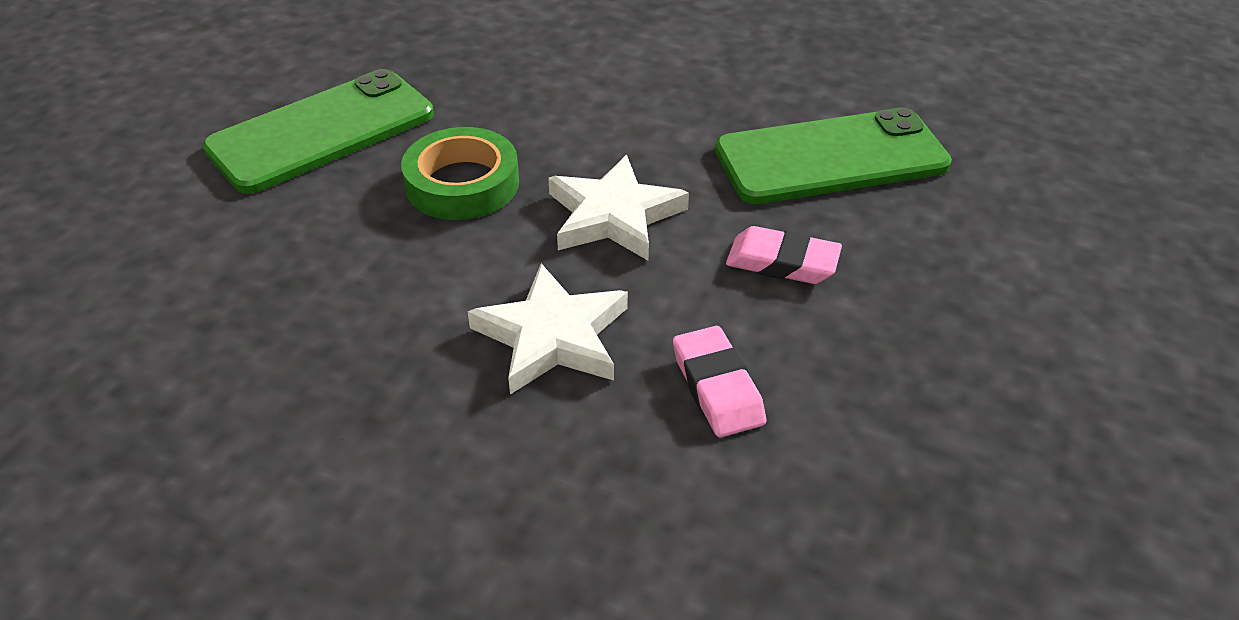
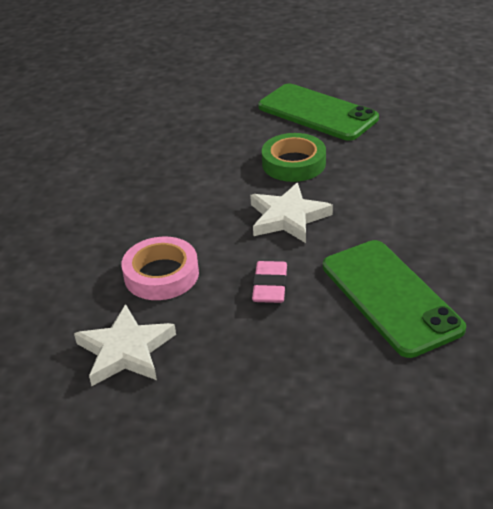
camera: 80 degrees right, 5 degrees down
white star [468,263,628,394] -> white star moved to [74,304,176,386]
pink eraser [673,326,766,438] -> pink tape [121,237,199,300]

